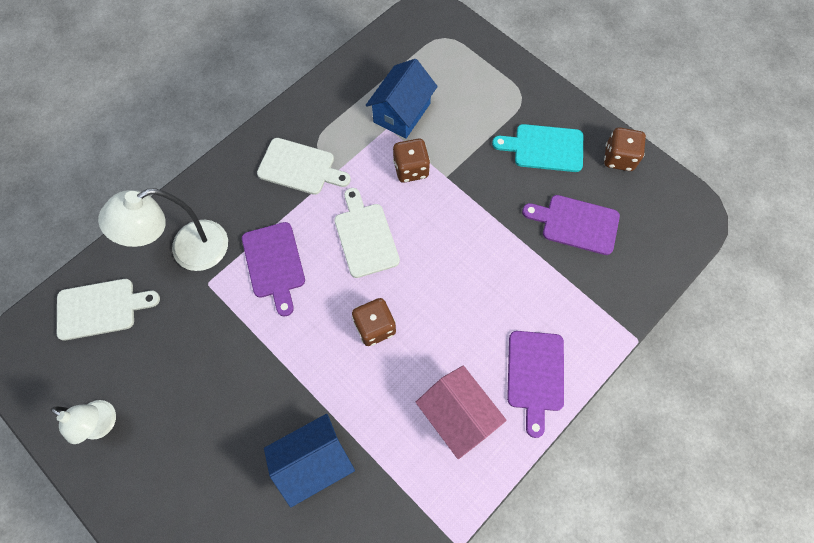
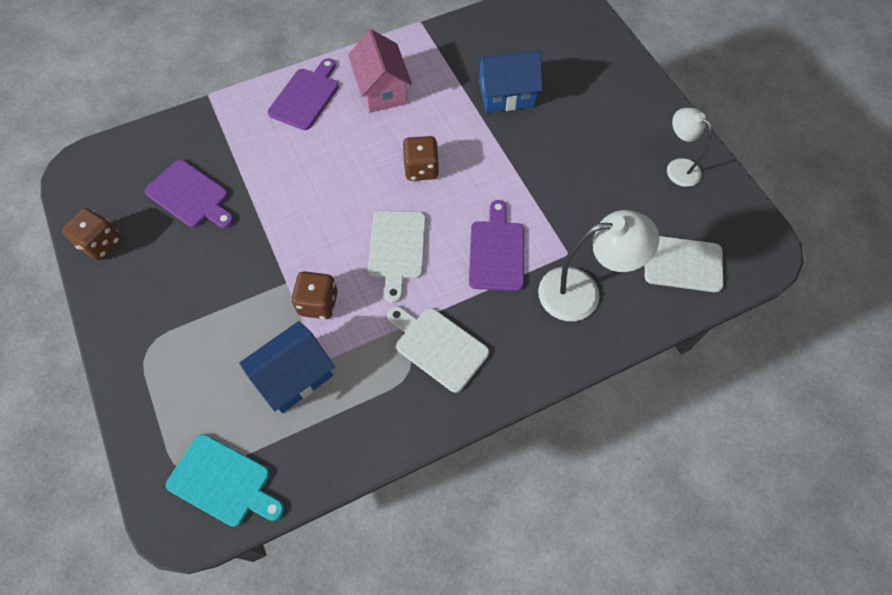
camera: 160 degrees left, 5 degrees down
turquoise cutting board [492,124,583,172] -> turquoise cutting board moved to [166,434,284,527]

